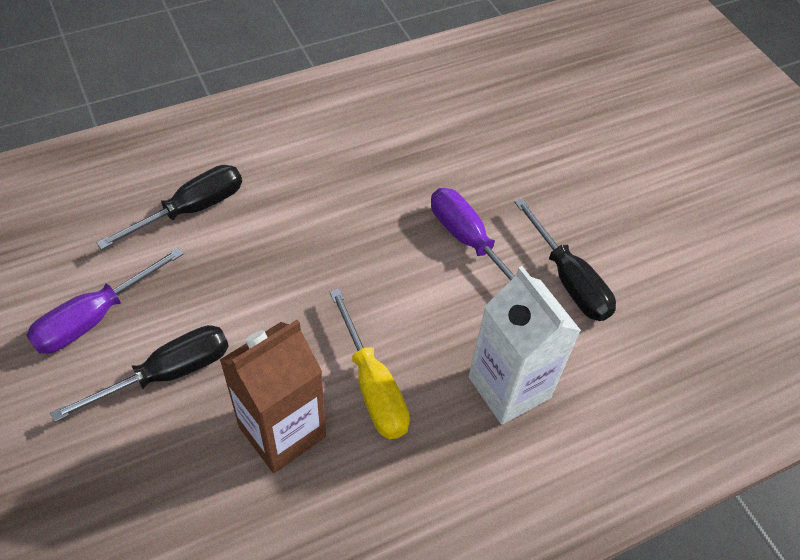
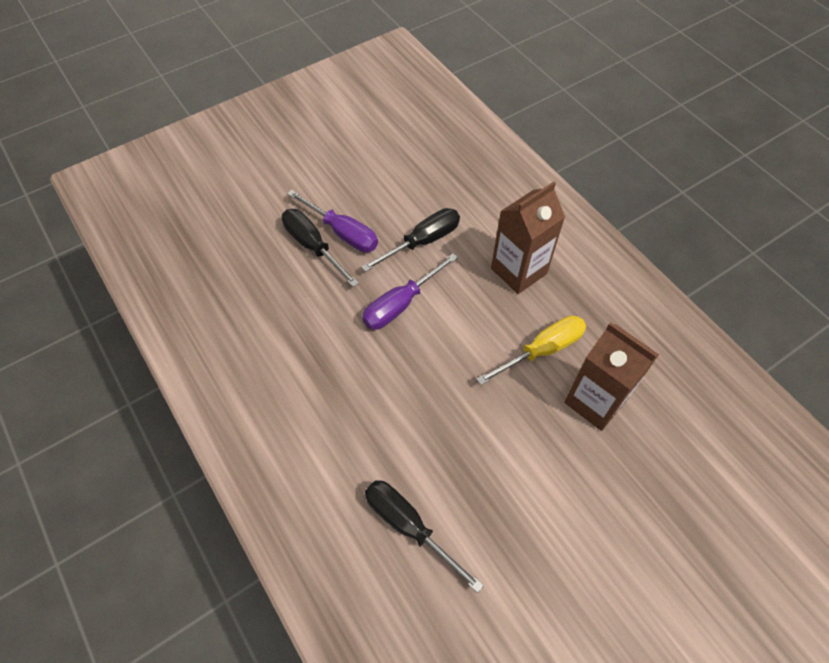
camera: 95 degrees left, 5 degrees up
purple screwdriver [26,247,183,354] -> purple screwdriver moved to [287,190,378,252]
black screwdriver [50,325,229,422] -> black screwdriver moved to [282,209,359,287]
white carton [469,266,581,424] -> brown carton [491,181,565,294]

